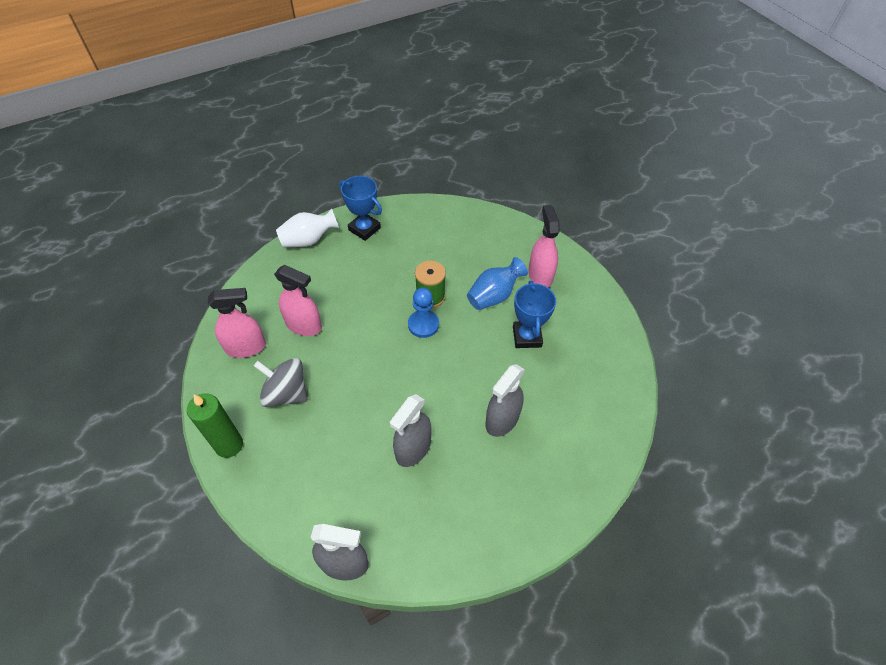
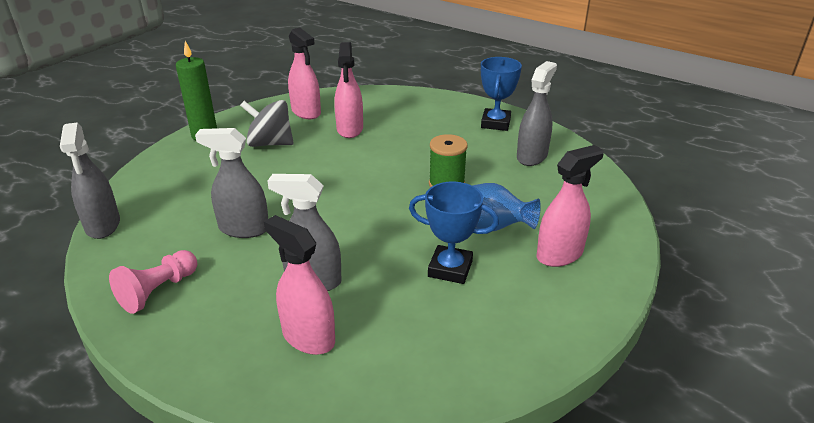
camera: 65 degrees right, 20 degrees down
grey spinning top [254,358,308,407] -> grey spinning top turned 75 degrees counterclockwise [240,100,294,147]
white vase [276,209,339,247] -> none
blue pawn [408,288,439,338] -> none
blue trophy [513,281,556,348] -> blue trophy turned 45 degrees clockwise [409,182,499,284]
none -> pink pawn [109,250,197,314]
none -> pink spray bottle [264,215,335,355]
none -> grey spray bottle [517,61,557,166]

